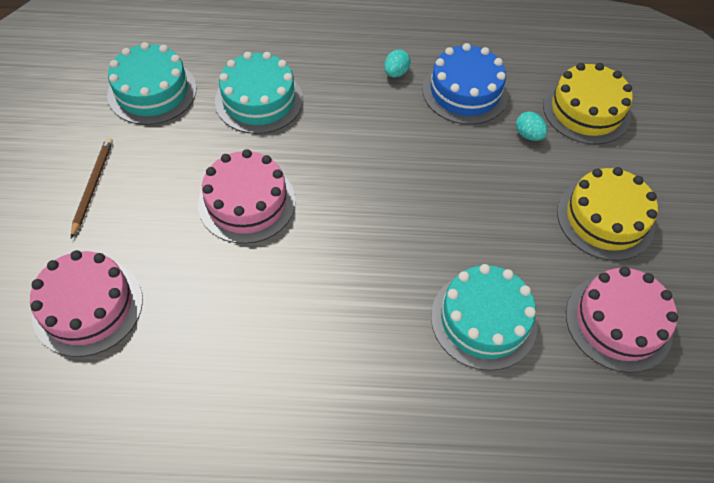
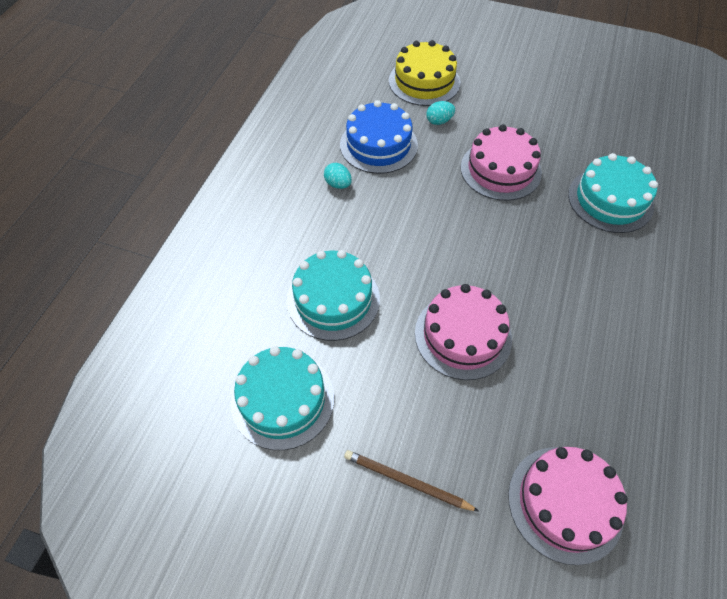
camera: 70 degrees left, 0 degrees up
yellow cake [557,167,658,261] -> none
pink cake [566,267,678,373] -> pink cake moved to [461,124,542,201]

